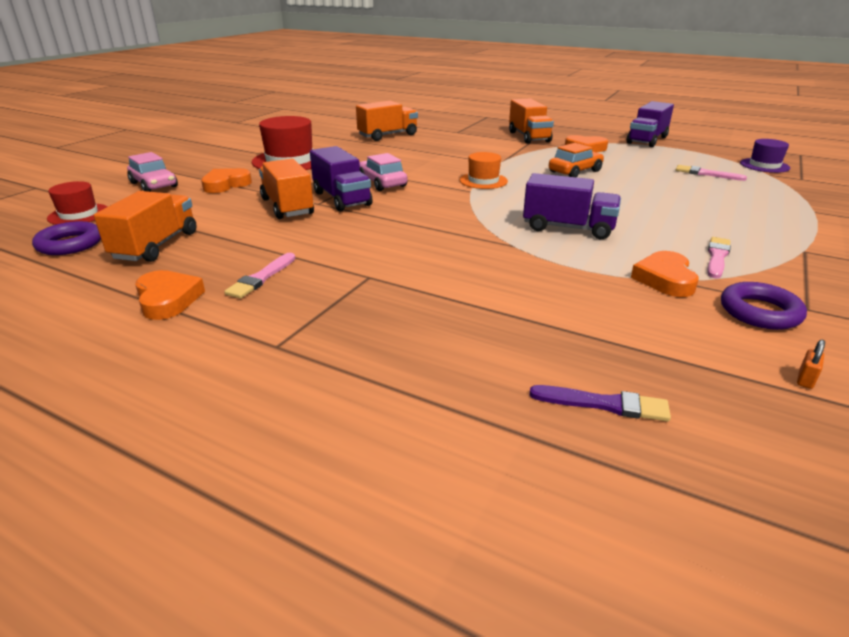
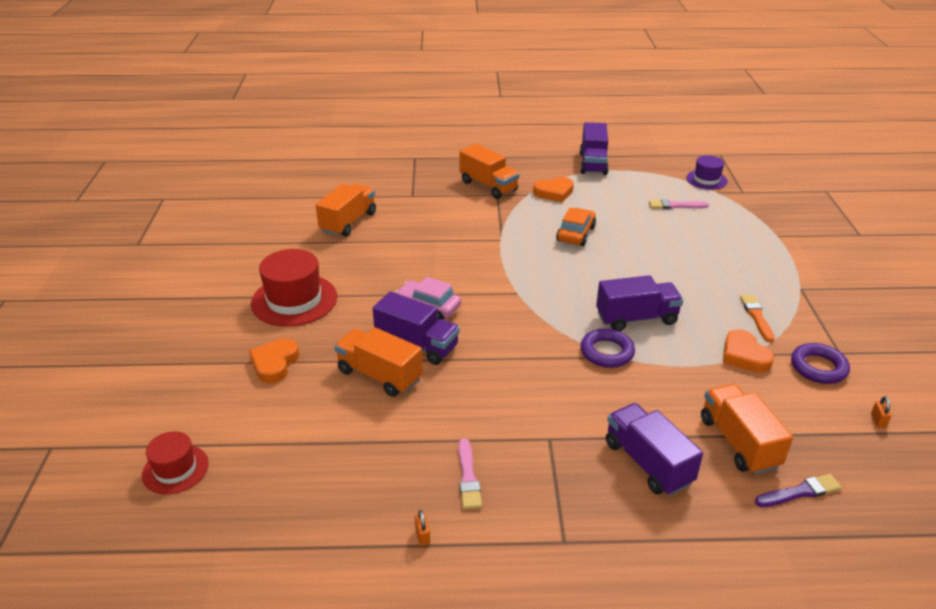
camera: 30 degrees left, 5 degrees up
purple ring [32,221,101,255] -> purple ring moved to [580,328,635,368]
orange truck [94,191,197,262] -> orange truck moved to [701,384,793,475]
pink car [127,152,178,192] -> none
orange heart [135,270,205,320] -> orange padlock [415,510,430,546]
orange hat [460,152,508,189] -> none
pink brush [707,237,731,278] -> orange brush [740,295,775,342]
none -> purple truck [606,403,703,496]

